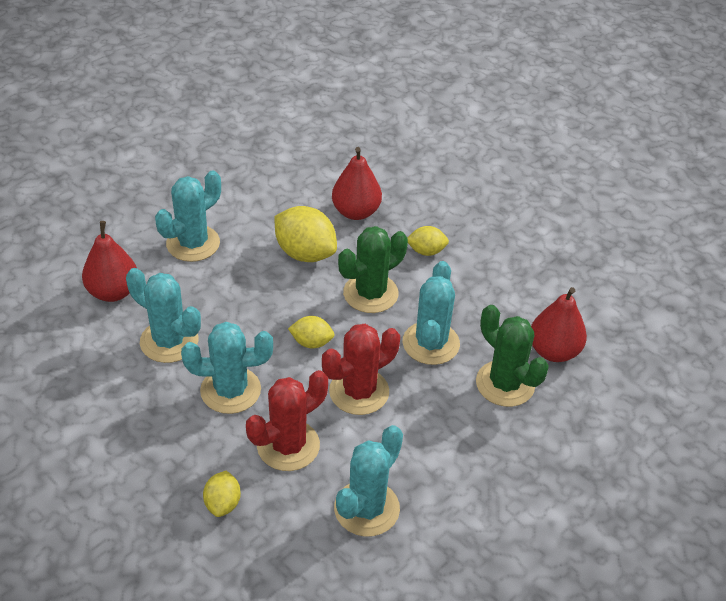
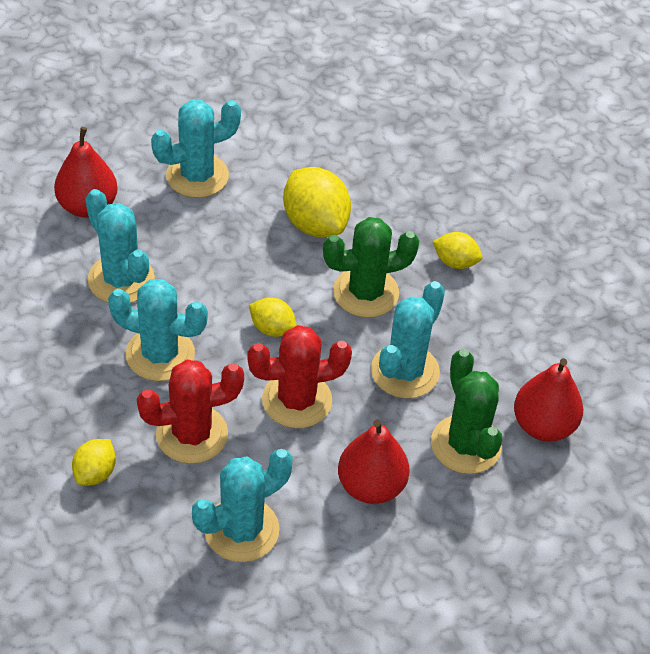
camera: 20 degrees right, 5 degrees up
red pear [332,147,382,220] -> red pear moved to [338,419,409,504]

